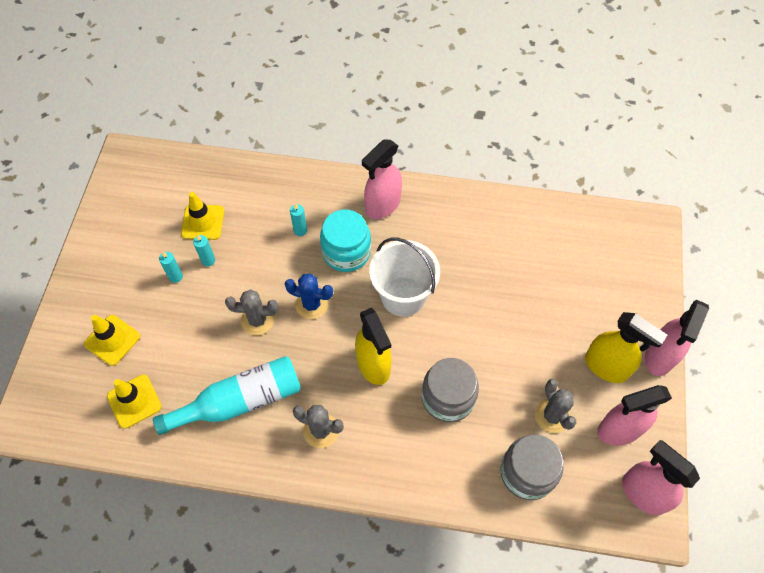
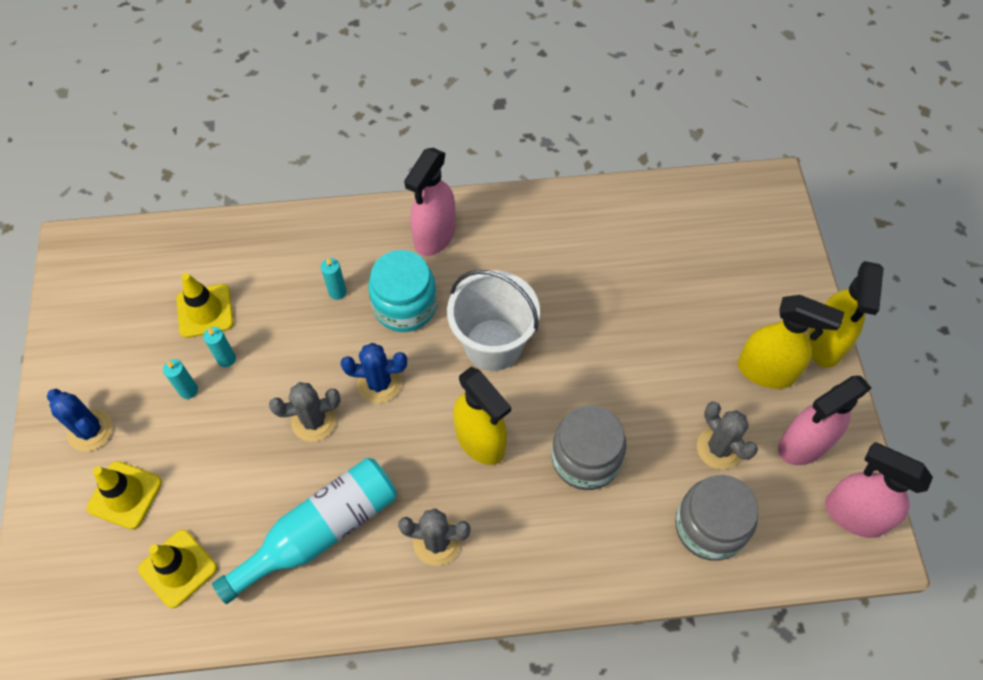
camera: 15 degrees left, 0 degrees up
pink spray bottle [645,300,709,376] -> yellow spray bottle [808,261,884,368]
none -> blue cactus [47,389,113,451]

